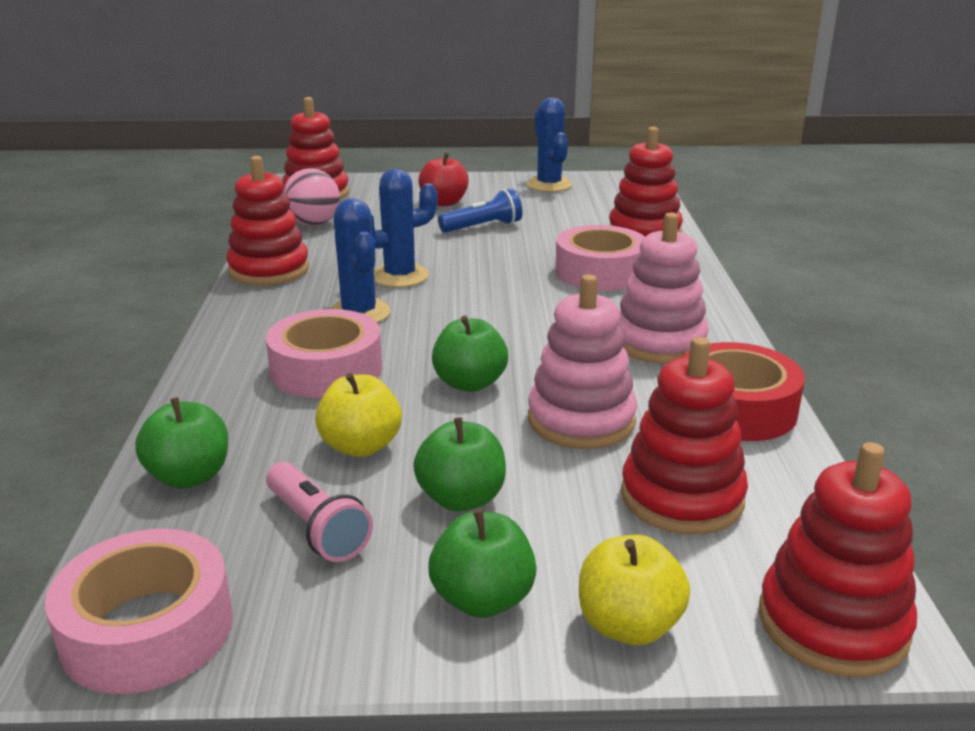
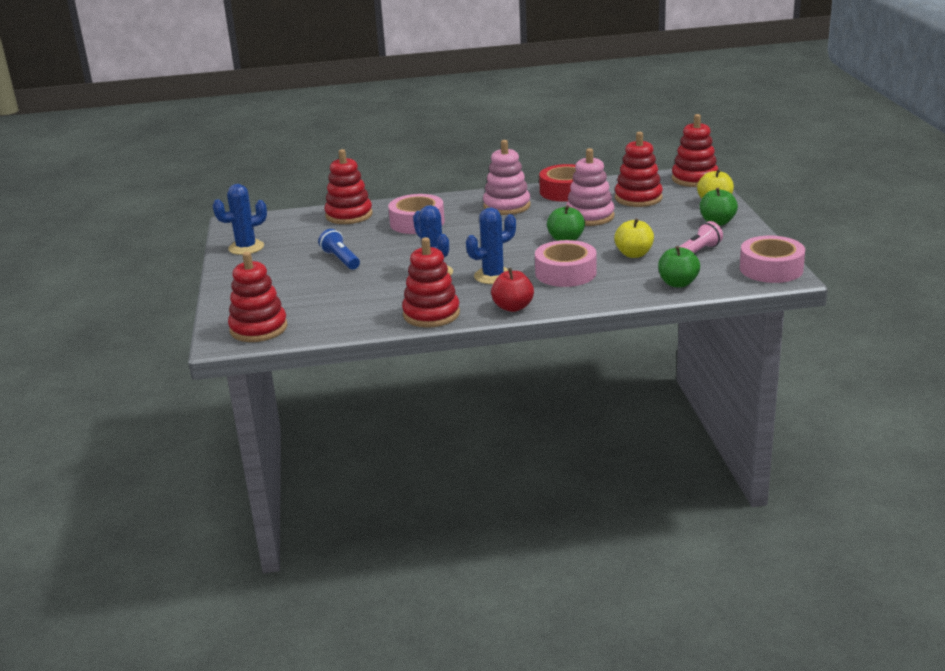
camera: 95 degrees left, 0 degrees up
pink ball [283,168,340,226] -> none
green apple [413,417,506,512] -> none
red apple [419,153,468,206] -> red apple moved to [491,268,534,312]

